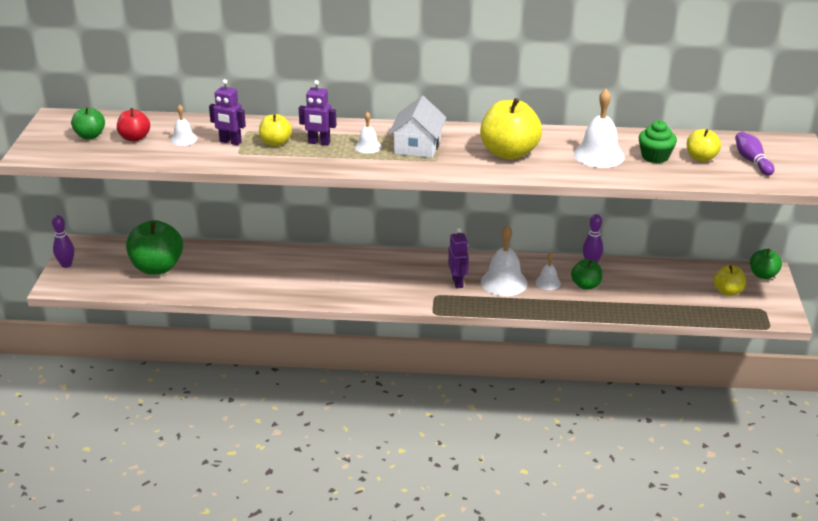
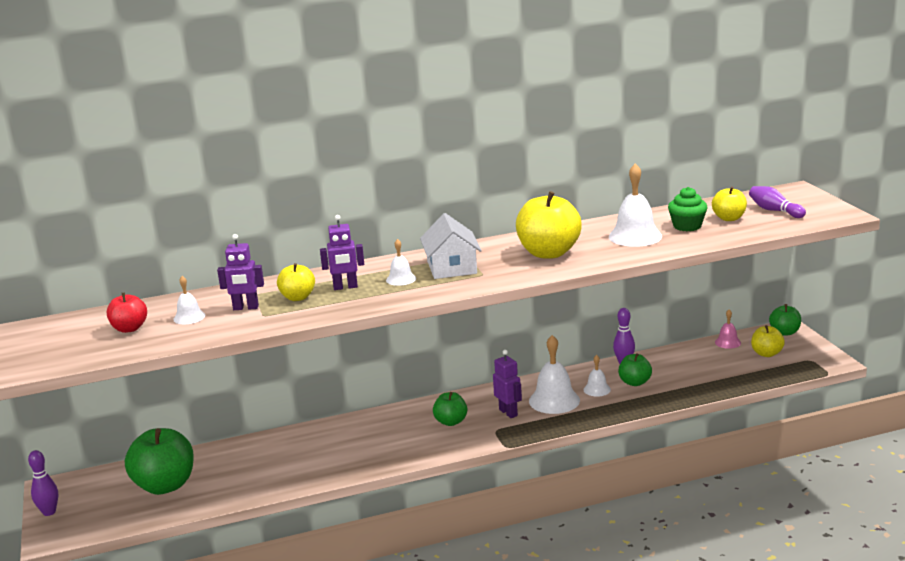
camera: 20 degrees left, 10 degrees down
green apple [71,107,105,139] -> green apple moved to [433,392,467,426]
none -> pink bell [715,310,741,349]

